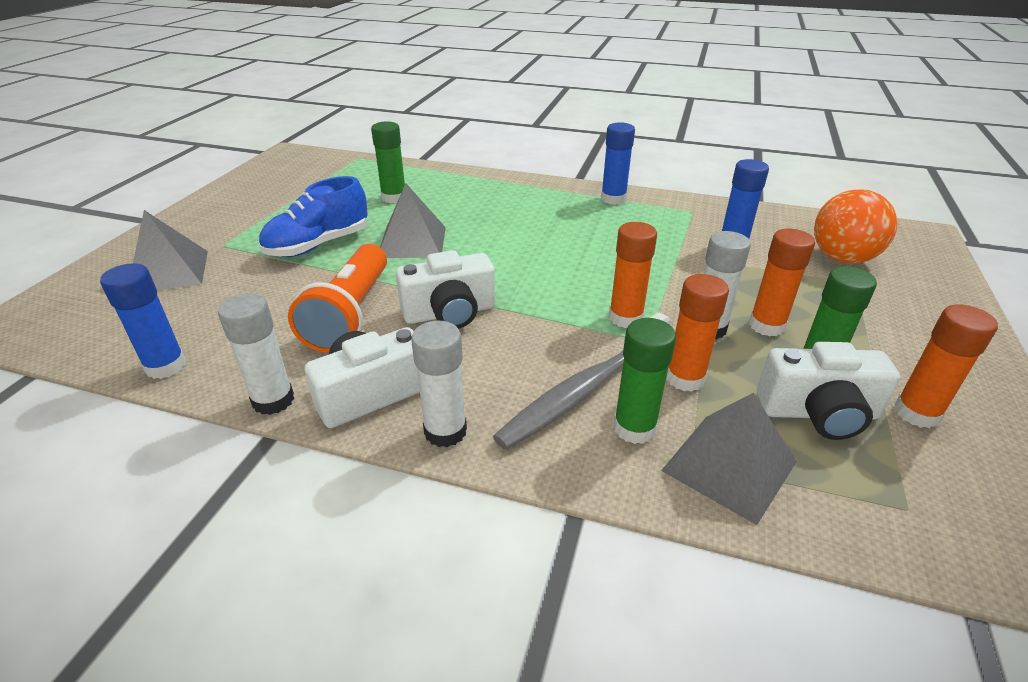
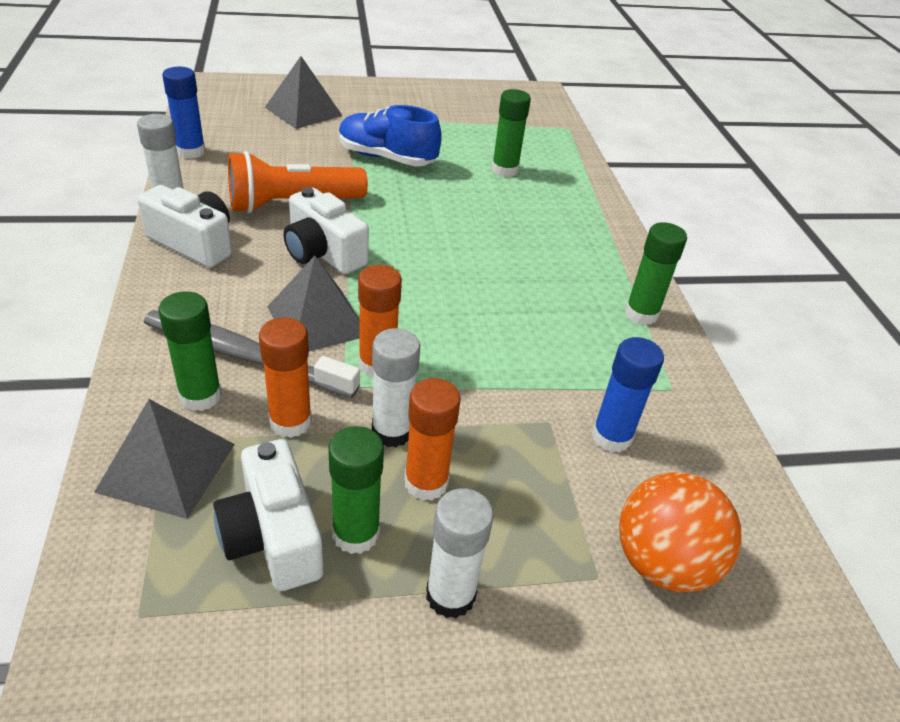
camera: 60 degrees right, 5 degrees up
grey pyramid [380,184,446,258] -> grey pyramid moved to [267,256,360,351]
white glue stick [411,321,467,447] -> white glue stick moved to [426,488,494,618]
blue glue stick [601,122,635,205] -> green glue stick [625,222,687,325]
orange glue stick [894,304,998,428] -> none

